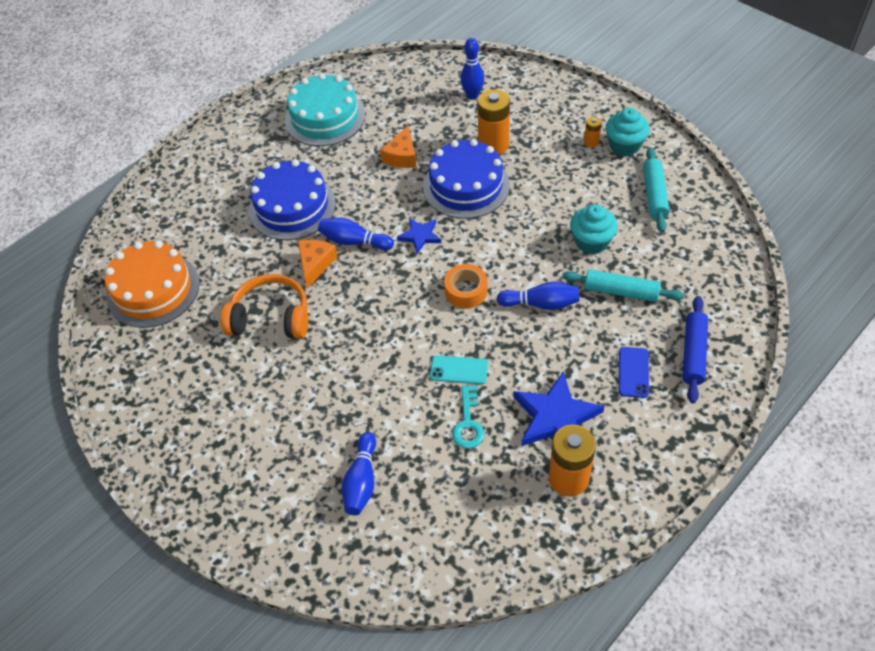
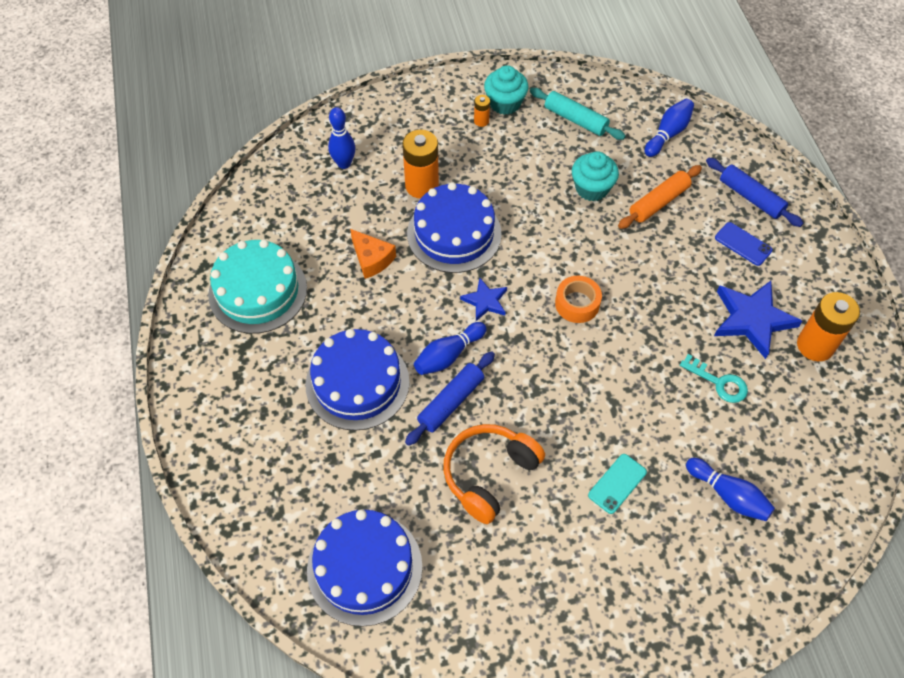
camera: 60 degrees left, 5 degrees up
orange cake [105,241,199,328] -> blue cake [307,510,422,626]
orange cheese [298,240,338,288] -> blue rolling pin [405,351,495,446]
turquoise phone [430,355,488,384] -> turquoise phone moved to [588,454,647,514]
blue bowling pin [497,282,579,310] -> blue bowling pin moved to [645,99,694,157]
turquoise rolling pin [562,270,684,302] -> orange rolling pin [618,165,702,229]

